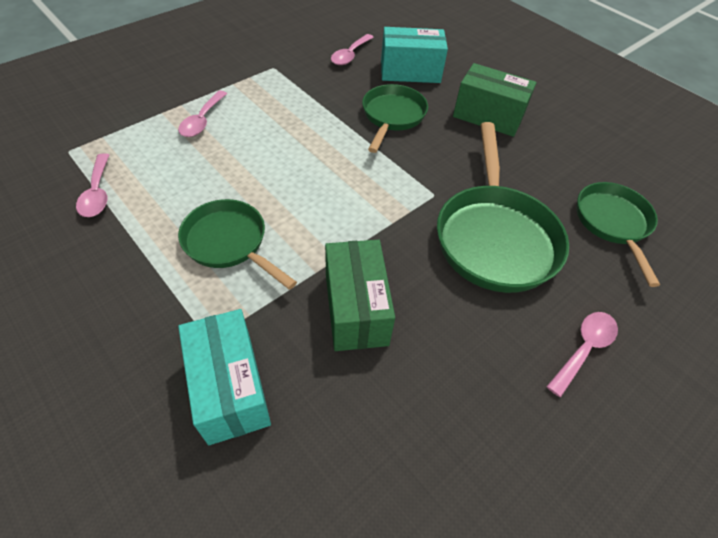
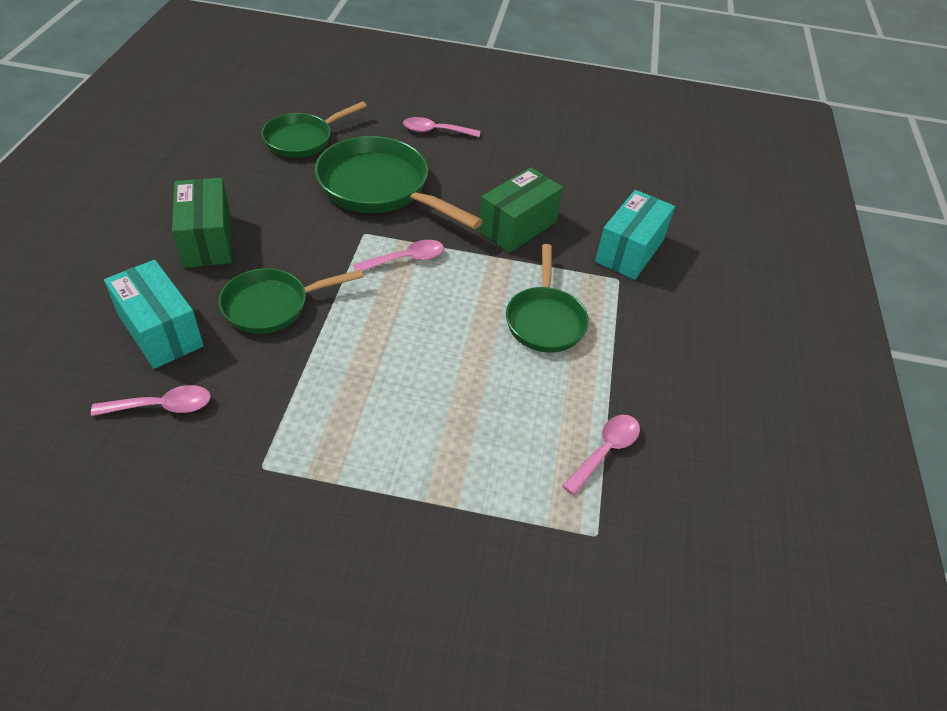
camera: 130 degrees left, 5 degrees down
pink spoon [178,91,227,137] -> pink spoon moved to [353,240,444,271]
green pan [437,122,569,293] -> green pan turned 105 degrees counterclockwise [314,136,483,229]

